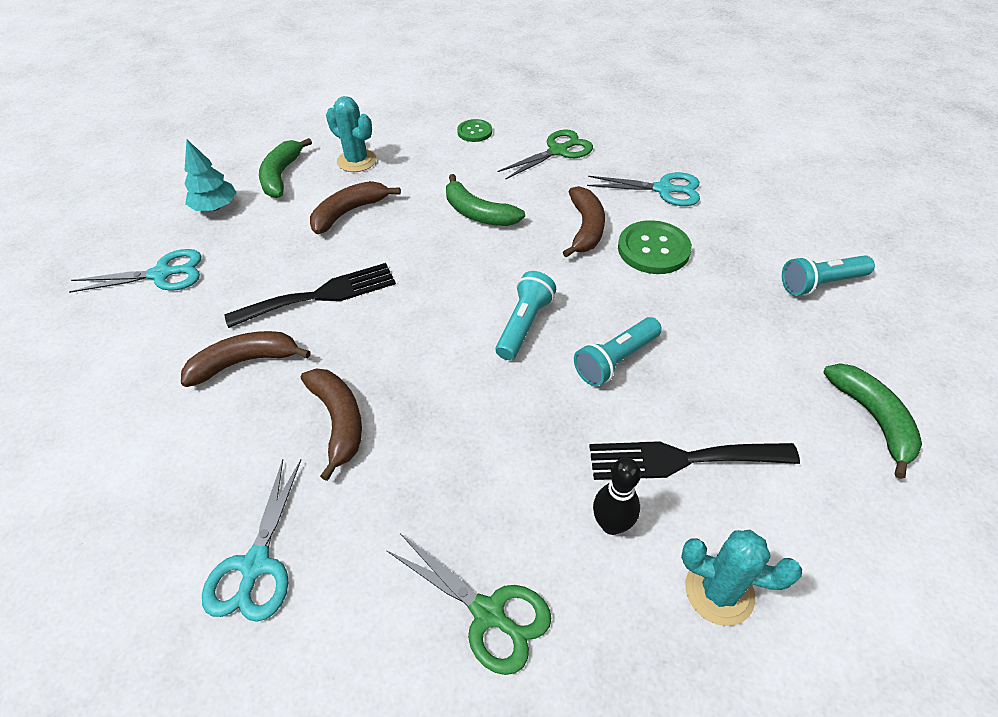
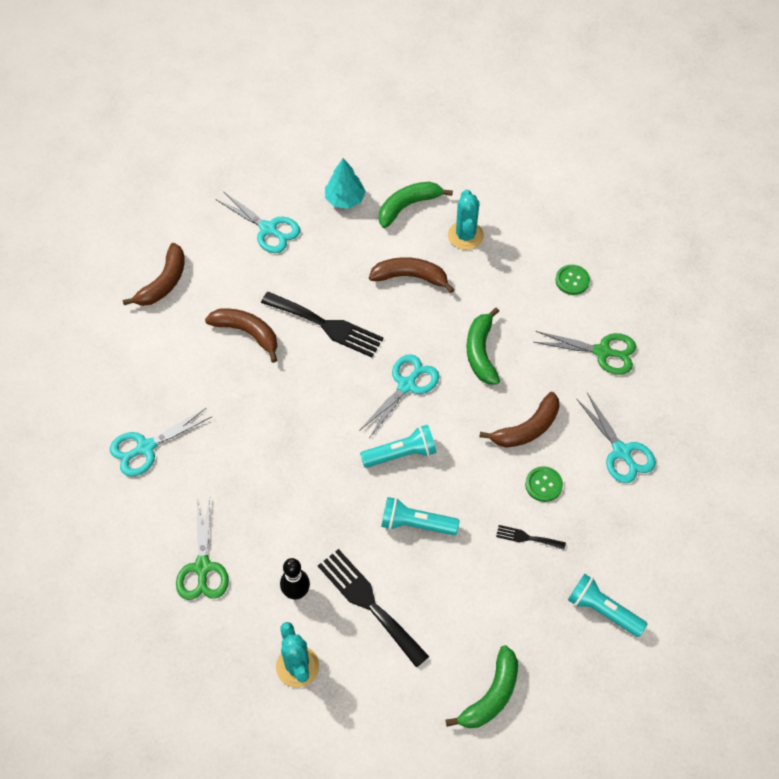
camera: 50 degrees right, 10 degrees up
brown banana [301,368,362,481] -> brown banana moved to [123,243,185,306]
green button [618,220,692,274] -> green button [525,466,563,502], size x0.59
none -> turquoise scissors [359,354,439,438]
none -> black fork [496,525,566,550]

